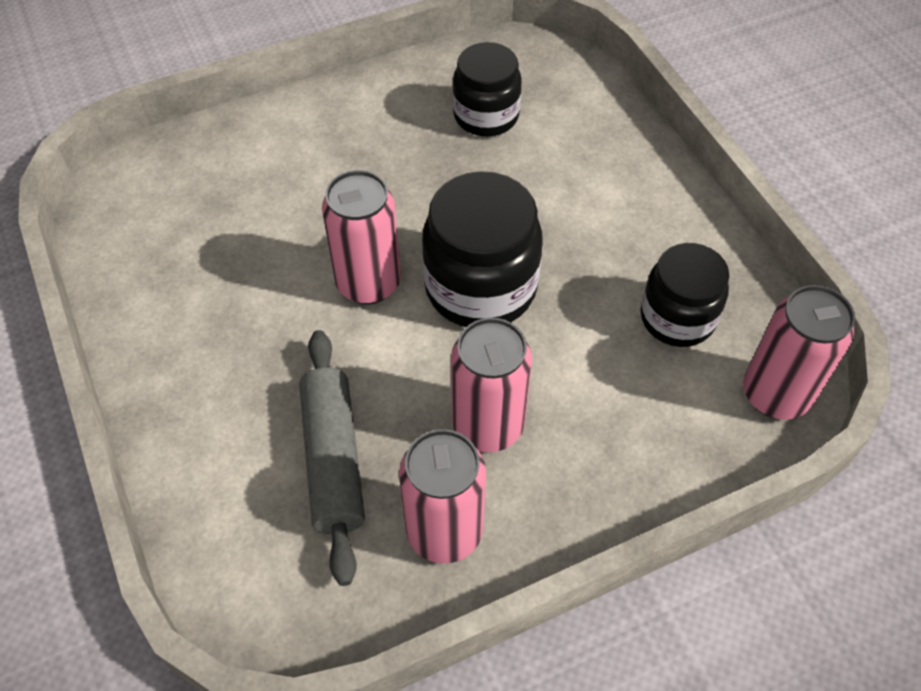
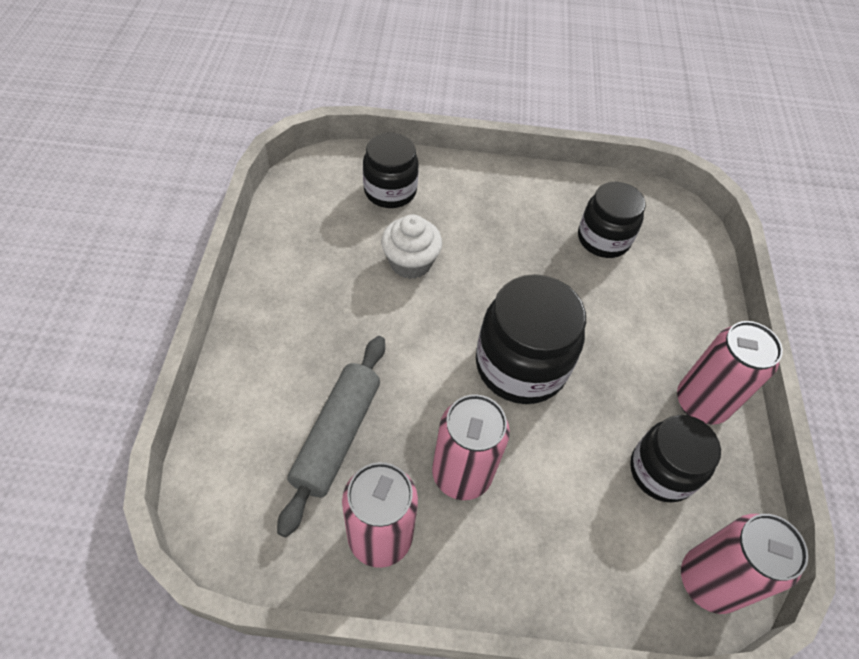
camera: 25 degrees right, 0 degrees up
pink can [322,170,401,304] -> pink can moved to [677,321,783,425]
none -> black jar [363,133,419,208]
none -> white cupcake [381,214,442,279]

